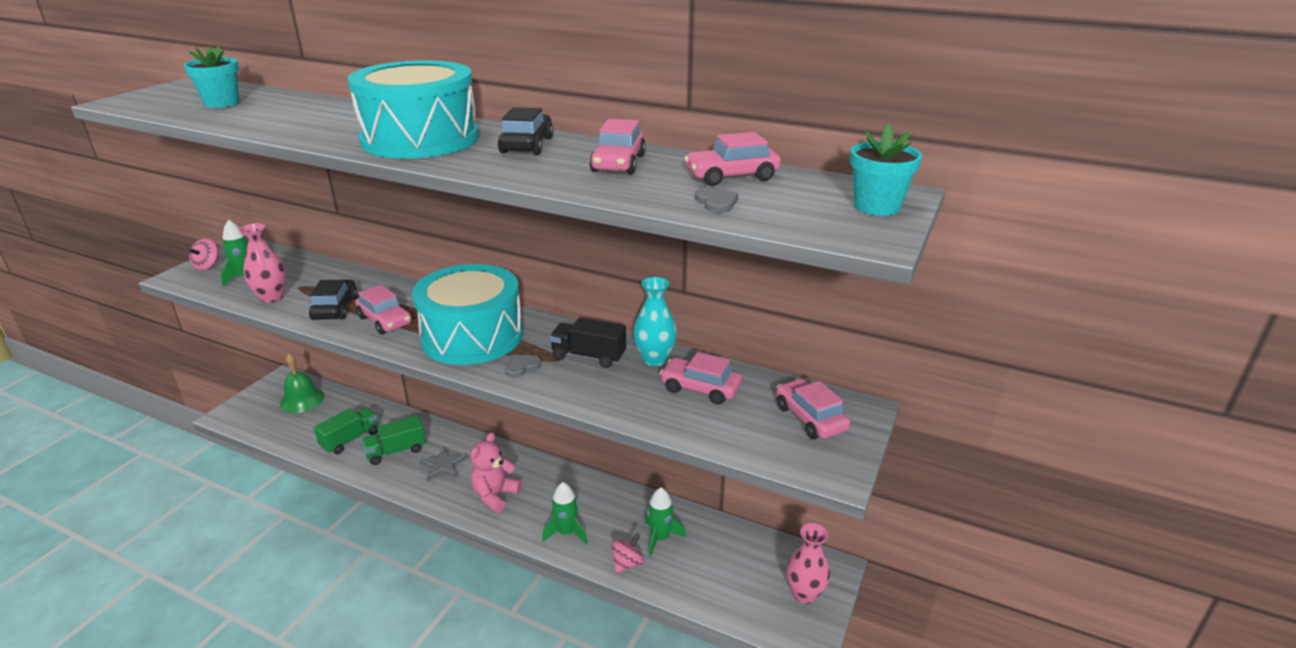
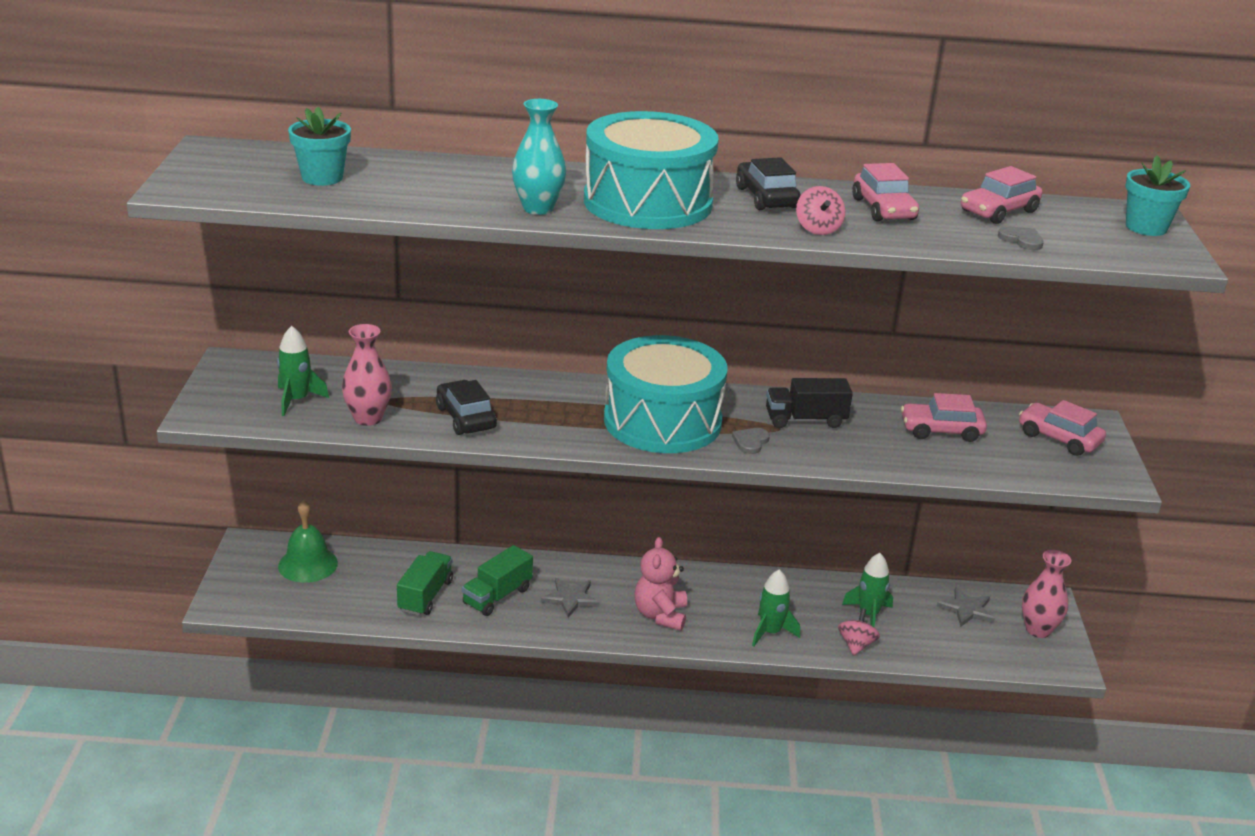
camera: 25 degrees left, 0 degrees up
pink spinning top [187,239,219,270] -> pink spinning top moved to [796,186,845,235]
pink car [355,285,412,335] -> none
turquoise vase [633,277,677,366] -> turquoise vase moved to [512,99,566,215]
none -> grey star [937,587,995,627]

